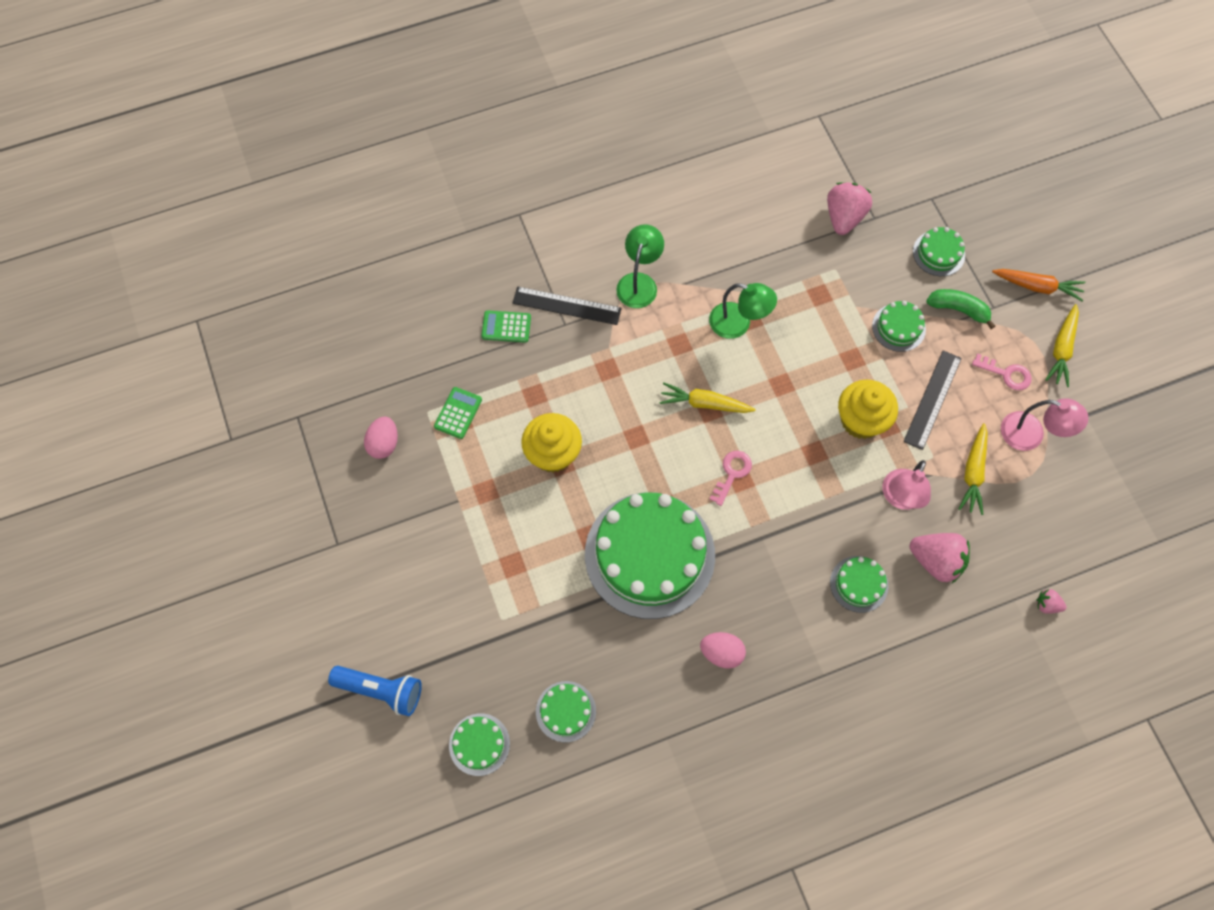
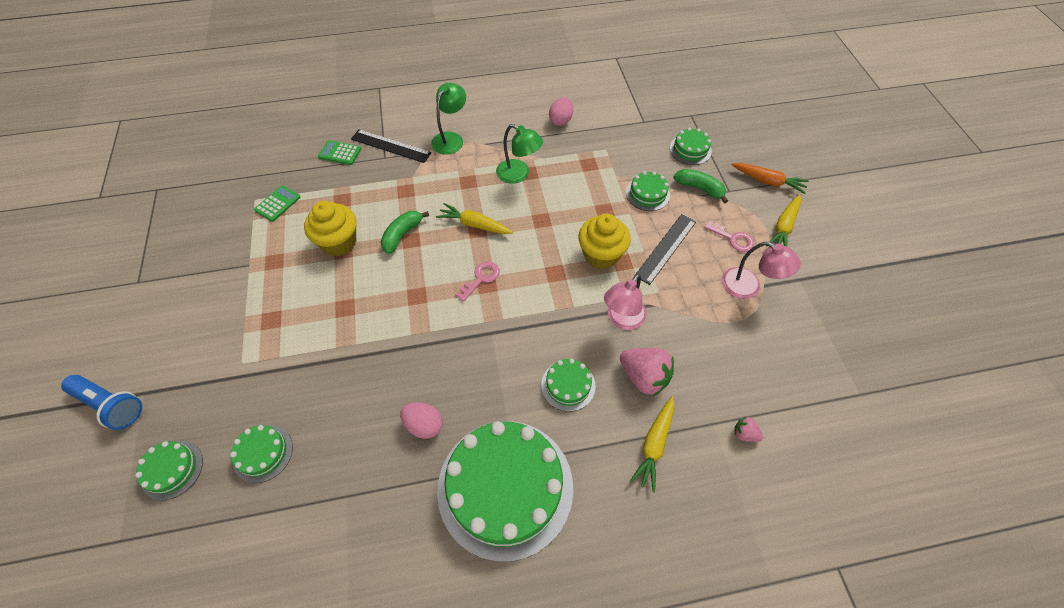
camera: 10 degrees right, 10 degrees down
pink egg [364,416,398,459] -> pink egg moved to [549,97,573,126]
green cake [585,492,715,619] -> green cake moved to [437,421,573,562]
pink strawberry [827,182,872,235] -> none
yellow carrot [958,423,988,515] -> yellow carrot moved to [629,396,674,492]
none -> green banana [381,211,429,254]

